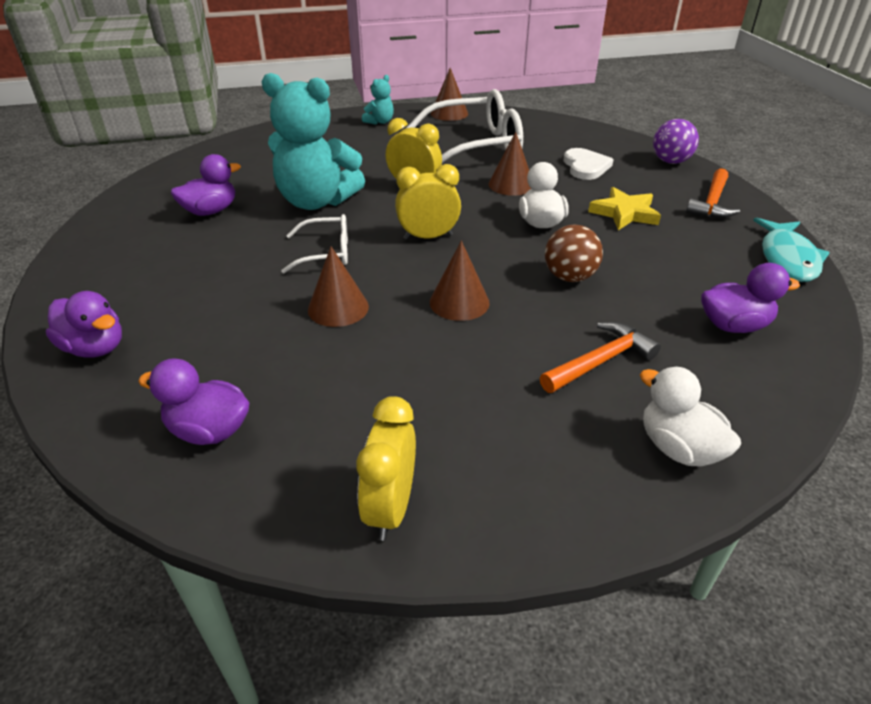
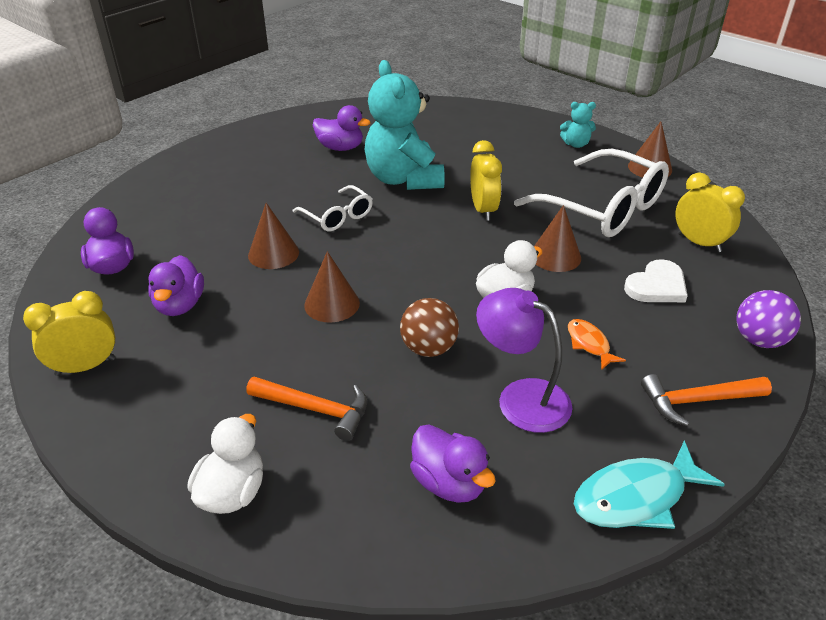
camera: 55 degrees right, 0 degrees up
purple duck [46,291,122,358] -> purple duck moved to [148,255,204,316]
yellow clock [395,164,461,240] -> yellow clock moved to [675,173,745,252]
yellow star [588,187,661,230] -> orange fish [568,319,626,370]
none -> purple lamp [476,288,572,433]

